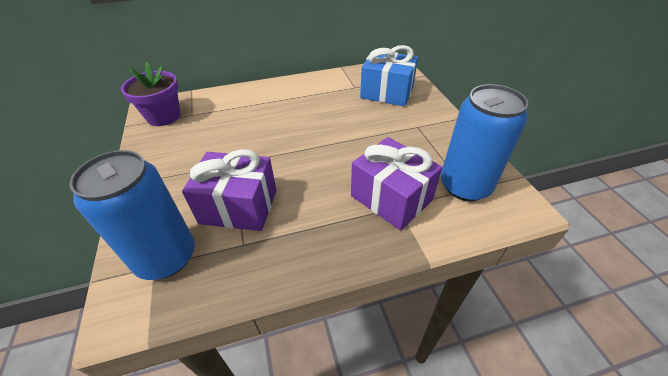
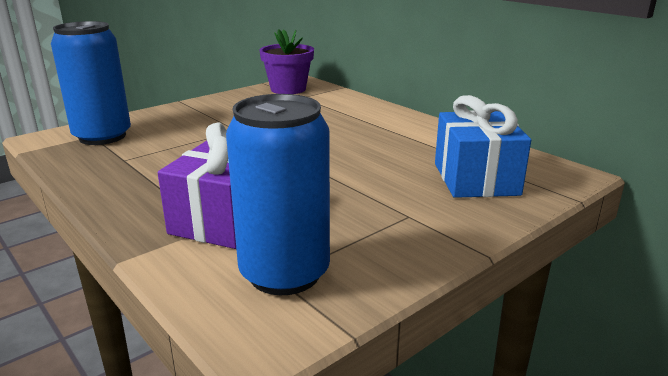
camera: 65 degrees right, 20 degrees down
purple gift [182,149,277,231] -> none

